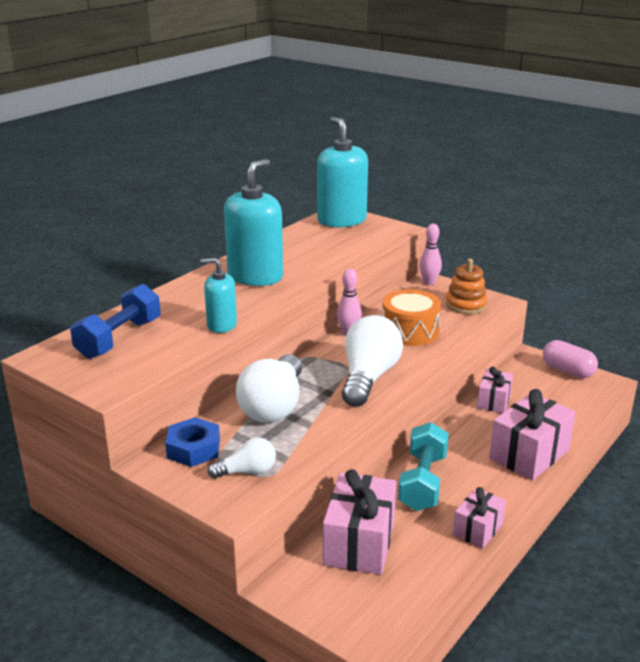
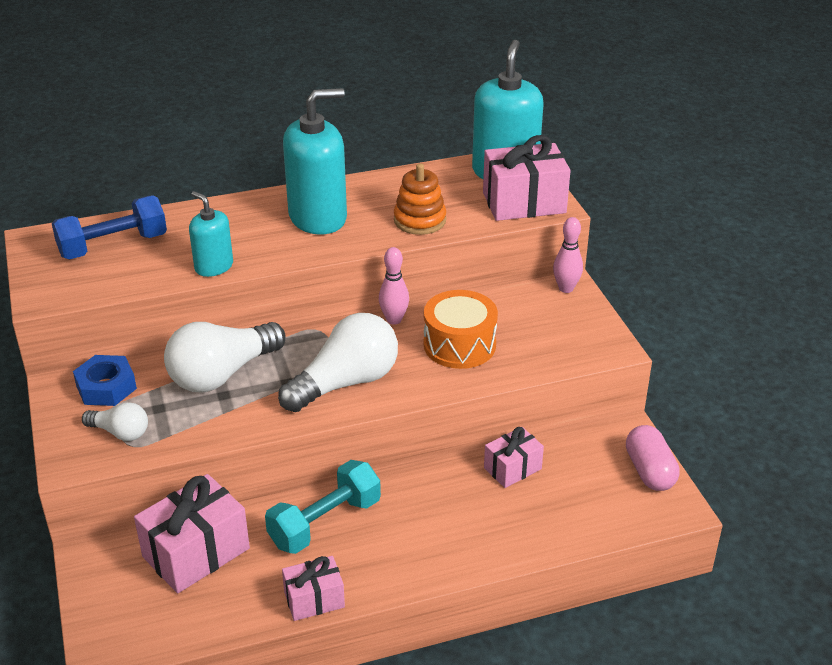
camera: 35 degrees right, 10 degrees up
orange stacking toy [446,259,488,314] -> orange stacking toy moved to [394,164,446,235]
pink gift [489,389,576,480] -> pink gift moved to [483,135,571,221]

